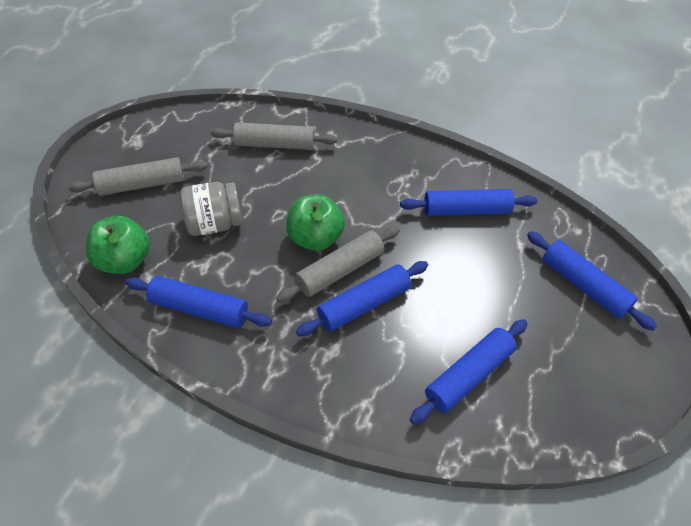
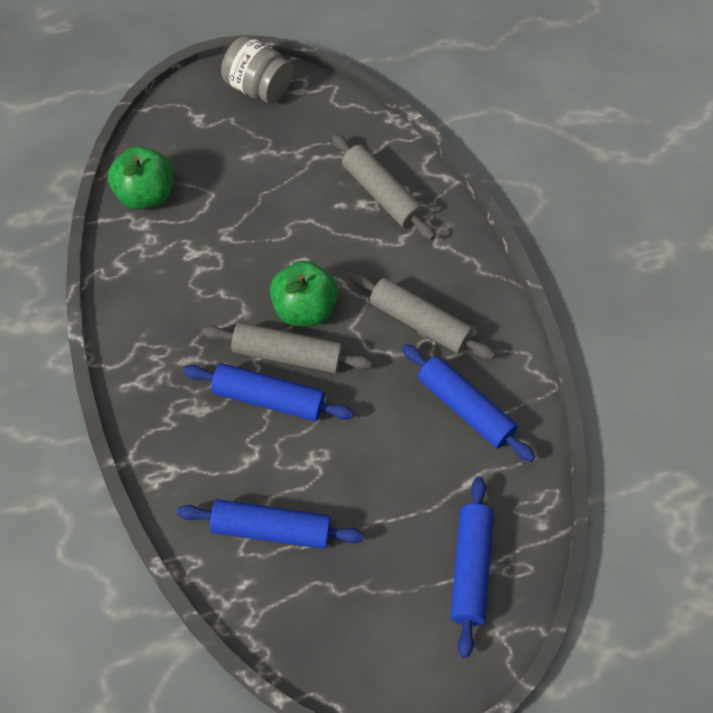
camera: 45 degrees right, 5 degrees up
grey rolling pin [68,157,207,196] -> grey rolling pin moved to [349,272,496,360]
blue rolling pin [125,276,272,328] -> none
grey jar [180,182,243,236] -> grey jar moved to [221,36,293,104]

